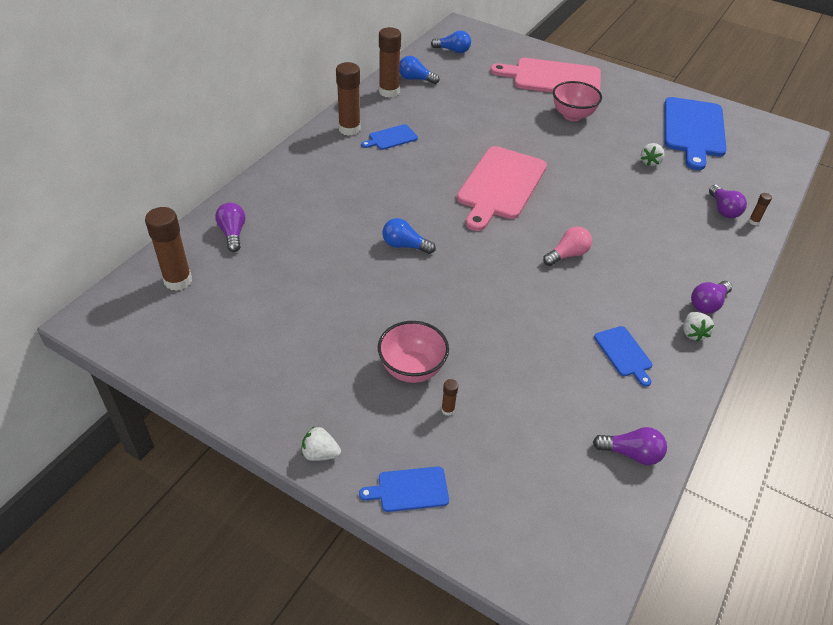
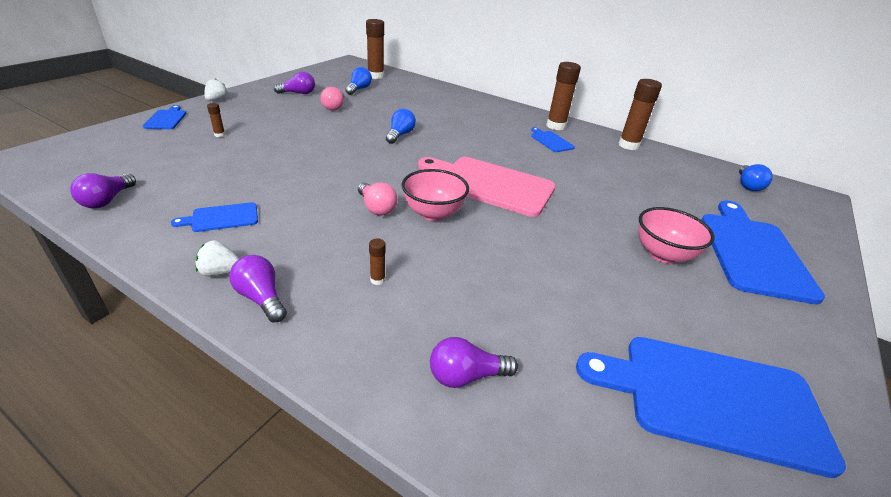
camera: 90 degrees right, 10 degrees down
purple light bulb [215,203,245,252] -> purple light bulb moved to [274,72,315,94]
pink bowl [378,321,449,383] -> pink bowl moved to [402,169,469,221]
blue light bulb [399,56,440,84] -> blue light bulb moved to [346,67,372,95]
pink cutting board [490,58,601,93] -> blue cutting board [702,200,825,305]
white strawberry [641,143,665,166] -> none
brown glue stick [749,193,772,225] -> brown glue stick moved to [369,239,386,285]
none -> pink light bulb [320,87,344,111]

